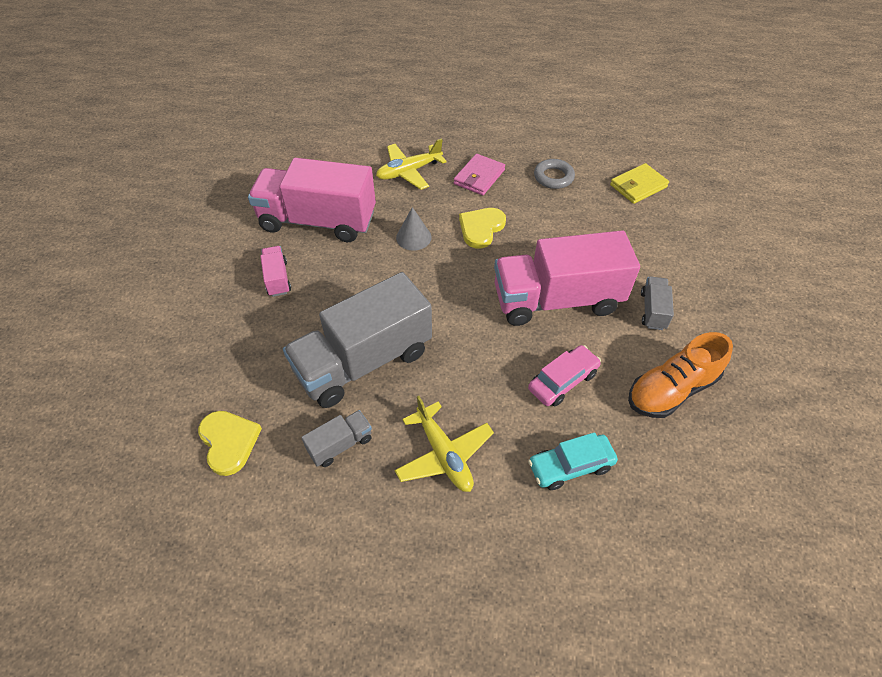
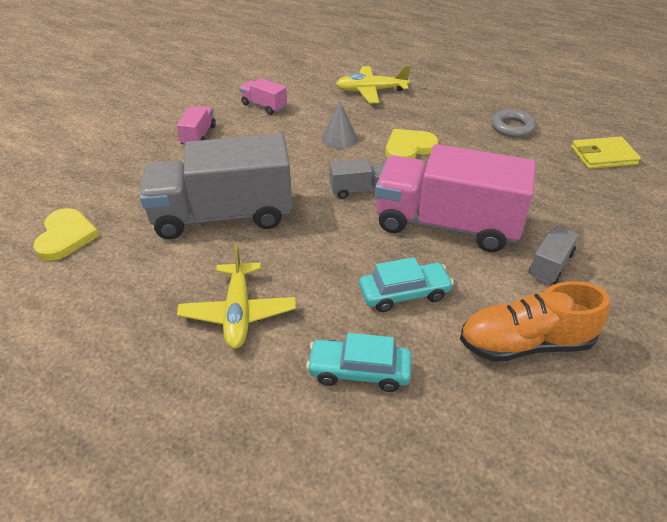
camera: 25 degrees right, 10 degrees down
pink truck [248,158,376,242] -> pink truck [239,78,287,115], size x0.43
grey truck [301,410,372,467] -> grey truck moved to [329,159,384,199]
pink wallet [454,154,505,195] -> none
pink car [528,345,601,406] -> turquoise car [359,257,454,312]

